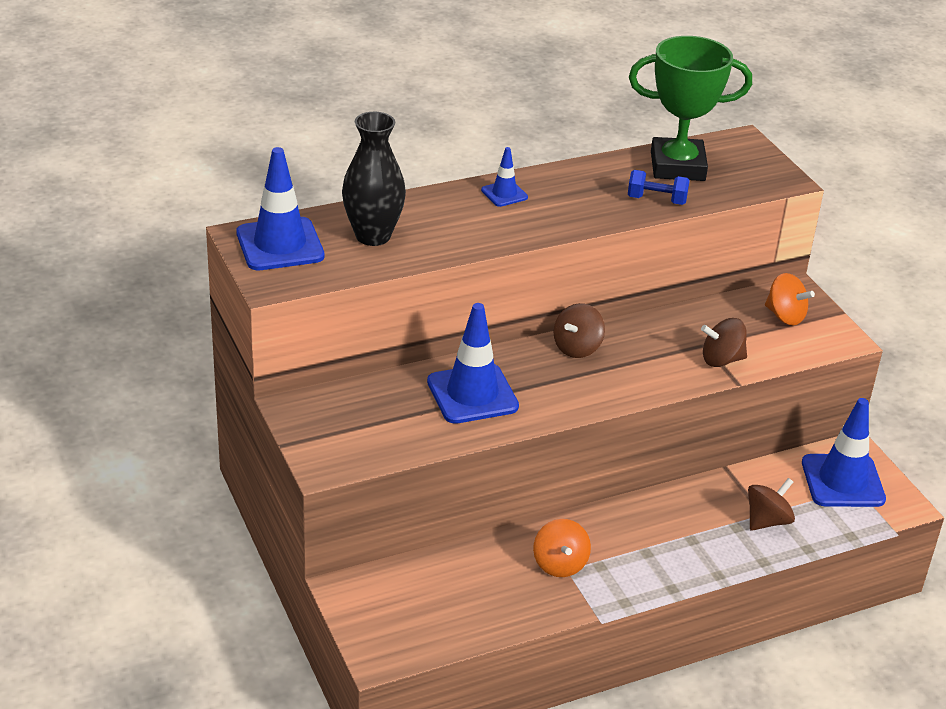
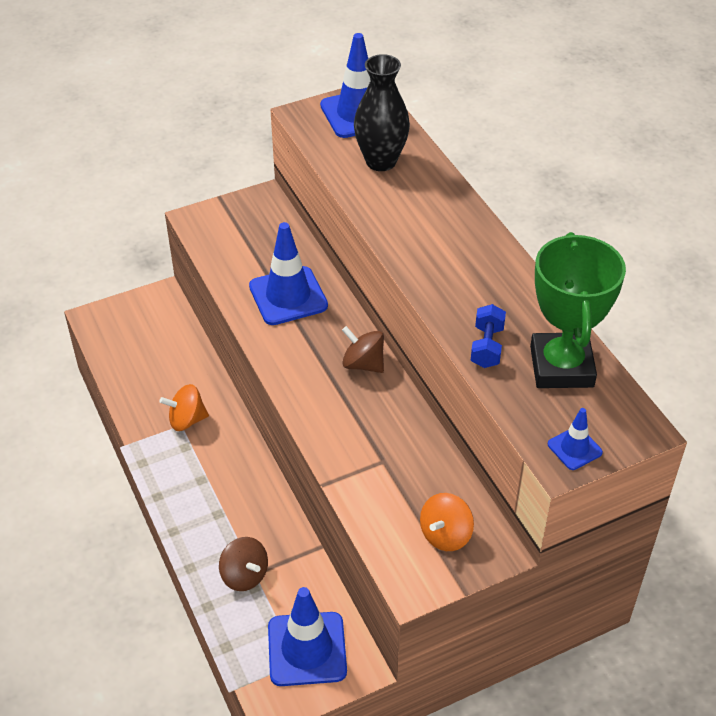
camera: 90 degrees right, 10 degrees up
blue traffic cone [481,147,528,207] -> blue traffic cone moved to [548,408,603,470]
brown spinning top [701,318,747,367] -> none

